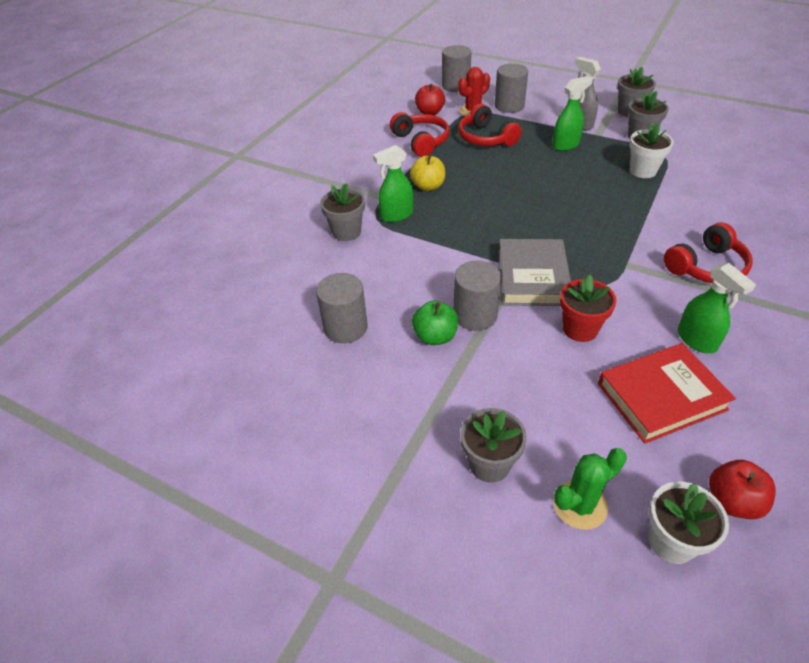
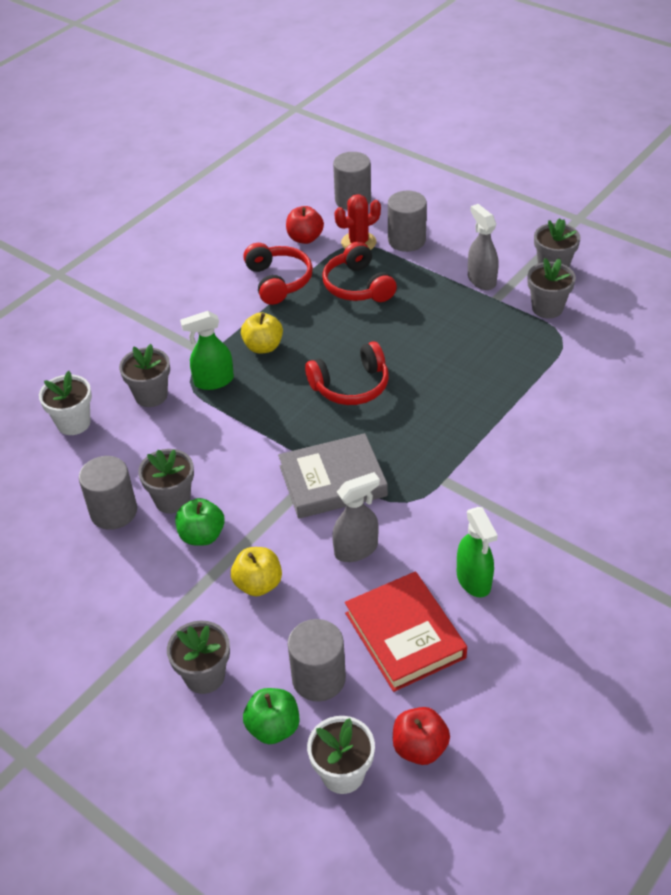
camera: 10 degrees right, 0 degrees up
grey cylinder [454,261,501,331] -> grey cylinder moved to [288,619,346,701]
grey book [498,239,571,306] -> grey book turned 60 degrees clockwise [278,433,388,519]
green spray bottle [553,76,593,151] -> none
green cactus [553,448,627,530] -> green apple [243,688,299,744]
red flower pot [560,275,617,342] -> grey spray bottle [332,472,380,562]
red book [598,343,736,444] -> red book turned 75 degrees clockwise [345,571,467,692]
white flower pot [629,122,673,178] -> white flower pot moved to [39,371,92,435]
red headphones [664,223,753,283] -> red headphones moved to [305,341,389,405]
none -> grey flower pot [138,449,194,514]
none -> yellow apple [231,547,282,596]

